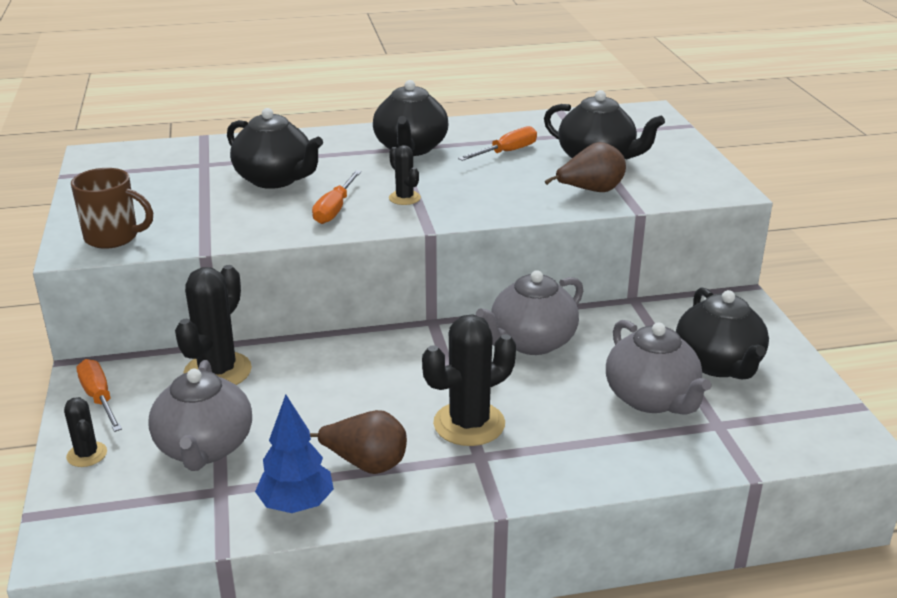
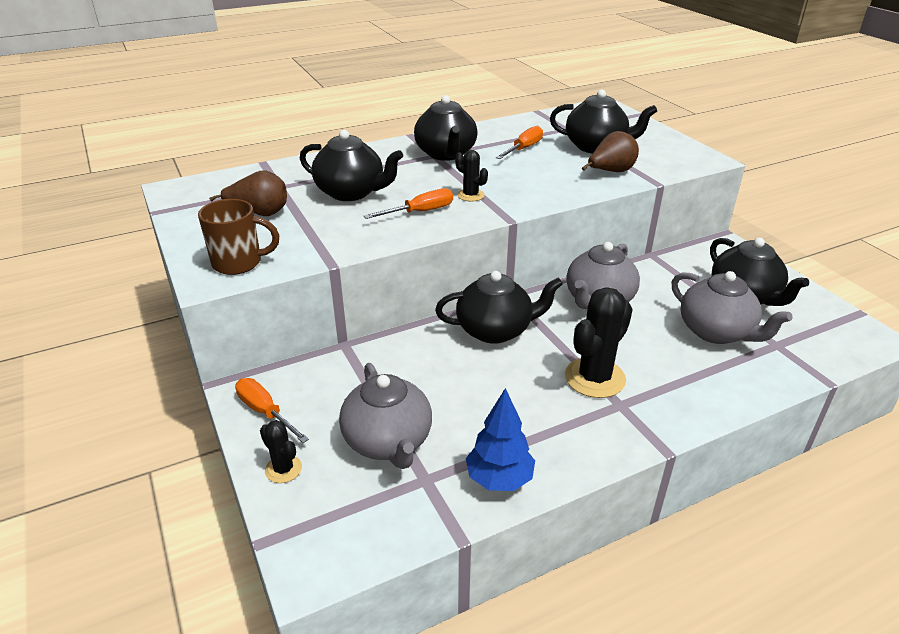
camera: 15 degrees left, 5 degrees up
black cactus [175,265,252,385] -> none
brown pear [310,410,407,474] -> brown pear moved to [209,170,287,216]
orange screwdriver [312,170,361,224] -> orange screwdriver turned 120 degrees counterclockwise [364,188,453,219]
none -> black teapot [435,271,563,344]

